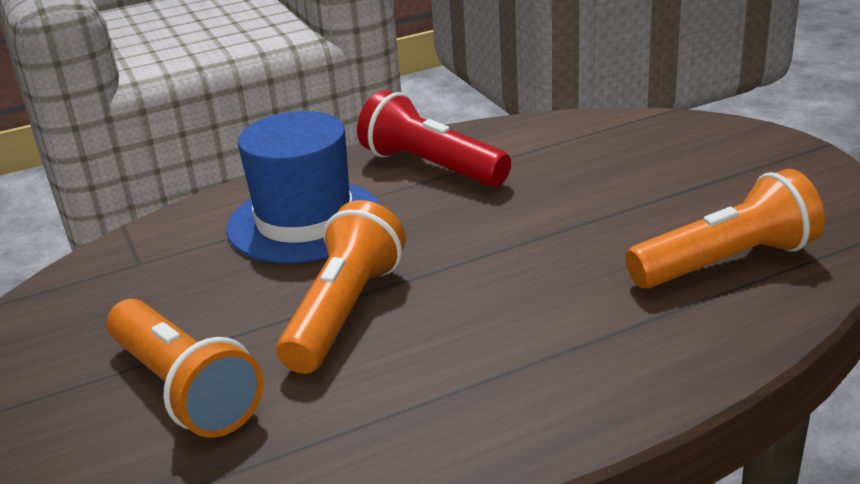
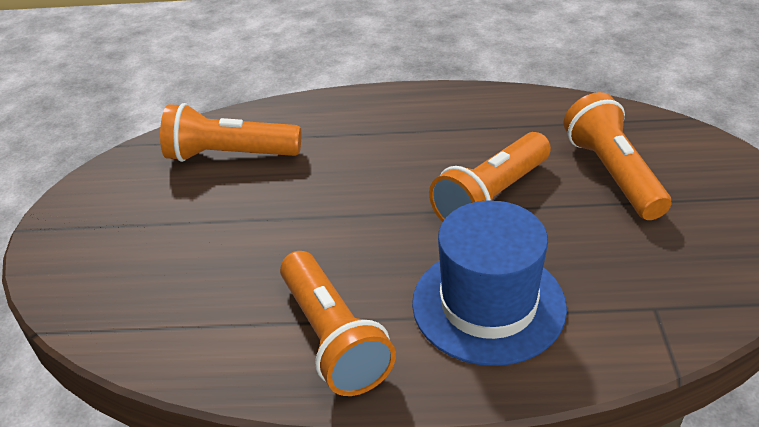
camera: 155 degrees left, 10 degrees up
red flashlight [357,90,511,187] -> orange flashlight [280,251,396,396]

